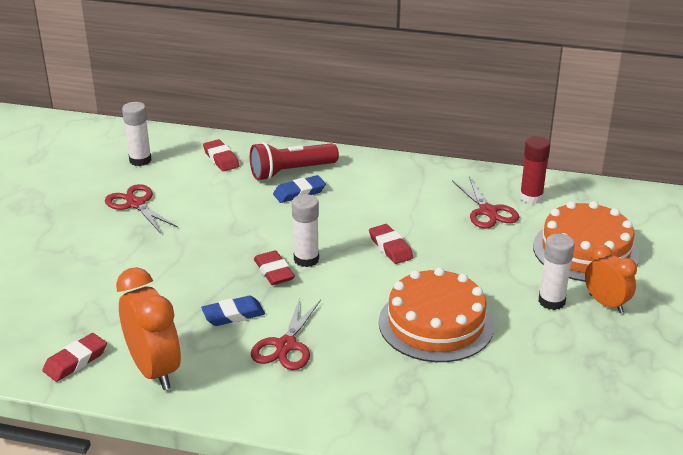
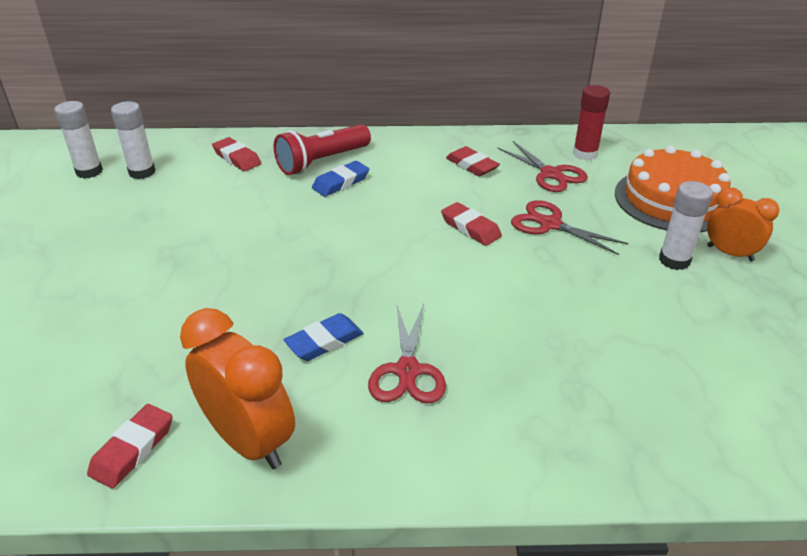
camera: 15 degrees left, 5 degrees up
red scissors [105,184,178,234] -> red scissors moved to [511,200,629,255]
red eraser [254,250,295,285] -> red eraser moved to [446,146,500,176]
white glue stick [292,194,319,267] -> white glue stick moved to [54,101,103,179]
orange cake [379,267,494,362] -> none

